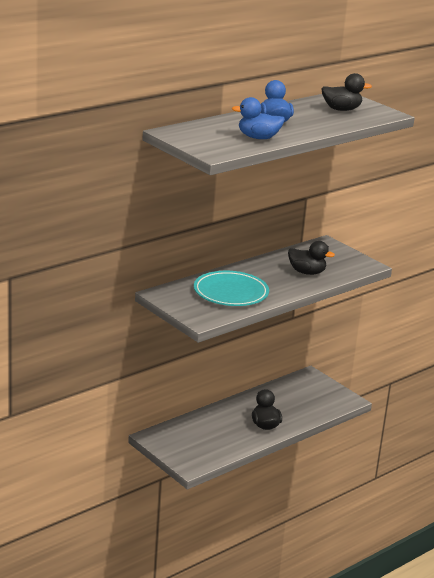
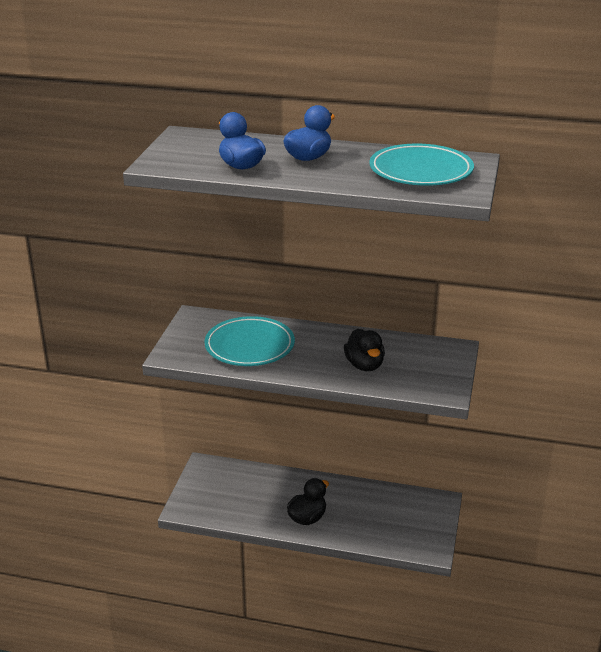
camera: 55 degrees right, 5 degrees up
black duck [321,73,372,111] -> turquoise plate [369,144,474,186]

